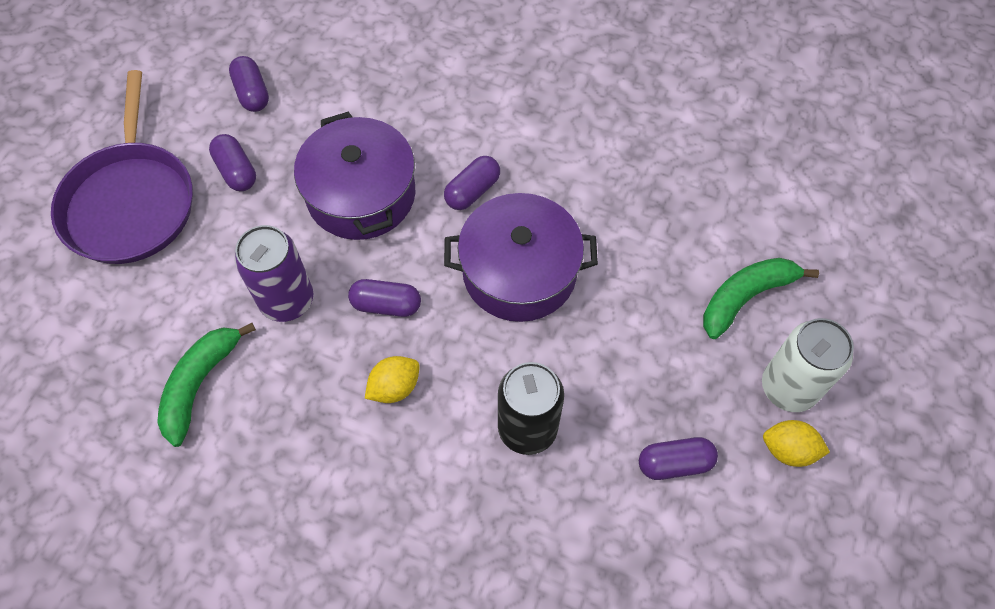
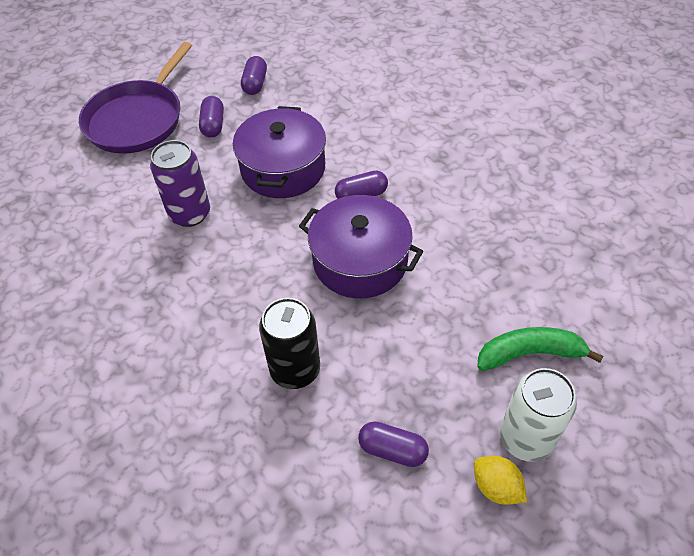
camera: 30 degrees right, 10 degrees down
green banana [157,323,256,447] -> none
purple capsule [348,279,421,317] -> none
yellow lemon [365,356,420,403] -> none

